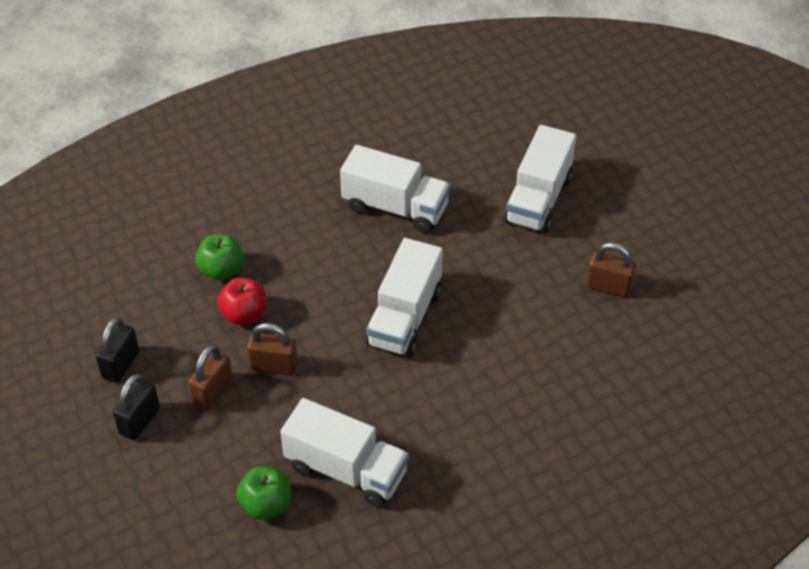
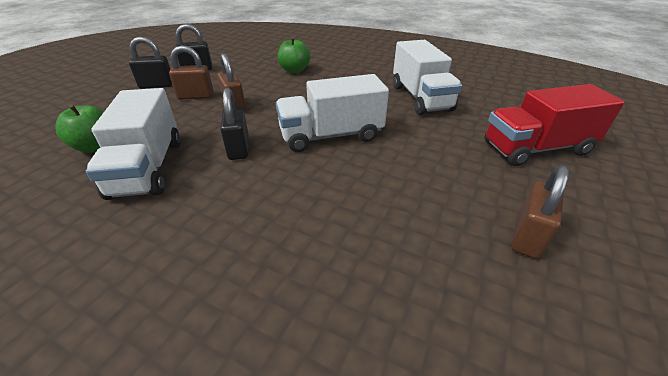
camera: 55 degrees right, 10 degrees down
red apple [217,277,266,325] -> none
white truck [504,125,576,234] -> red truck [484,84,625,166]
brown padlock [586,242,636,297] -> brown padlock turned 45 degrees clockwise [511,165,569,259]
none -> black padlock [220,88,249,160]

